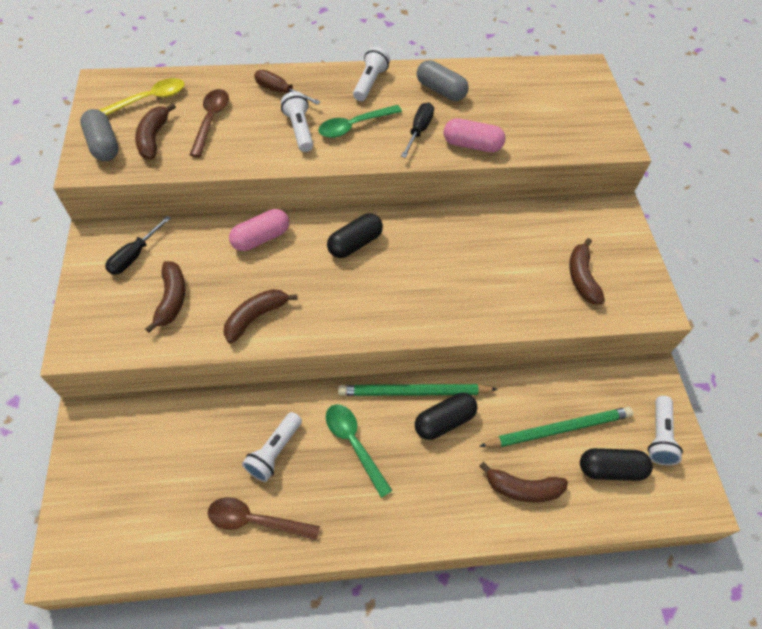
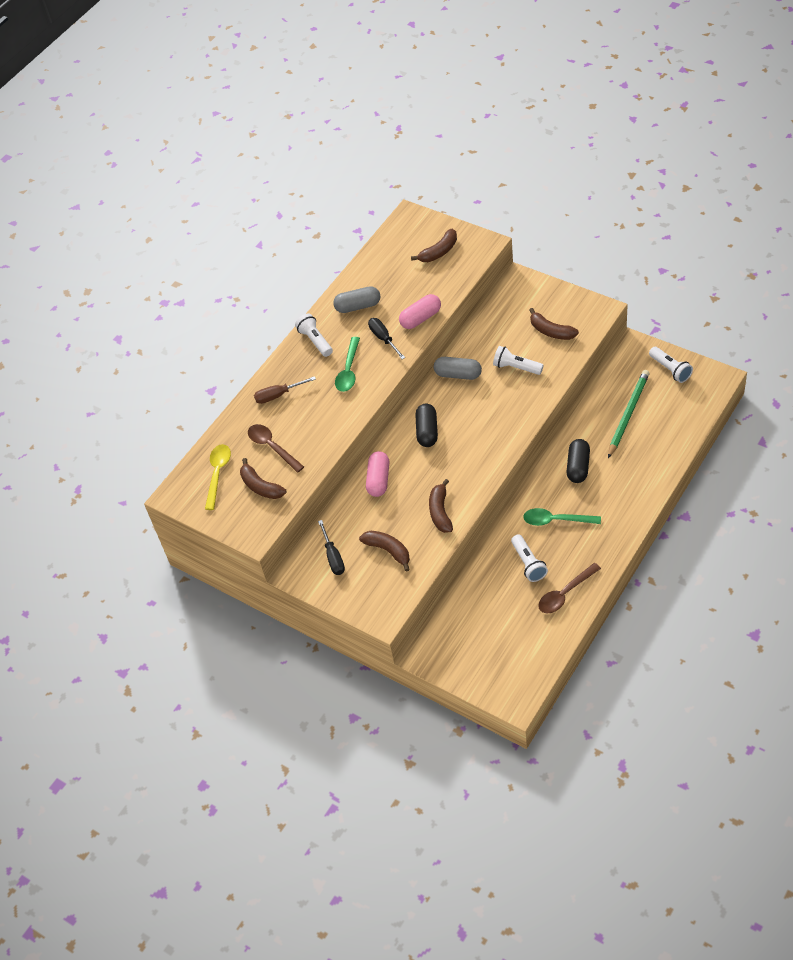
camera: 40 degrees left, 5 degrees down
grey capsule [80,109,119,161] -> grey capsule moved to [434,357,482,380]
white flashlight [281,91,313,152] -> white flashlight moved to [493,346,544,375]
green pencil [338,384,498,396] -> none
brown banana [479,462,568,503] -> brown banana moved to [411,229,457,262]
black capsule [580,448,653,481] -> none

